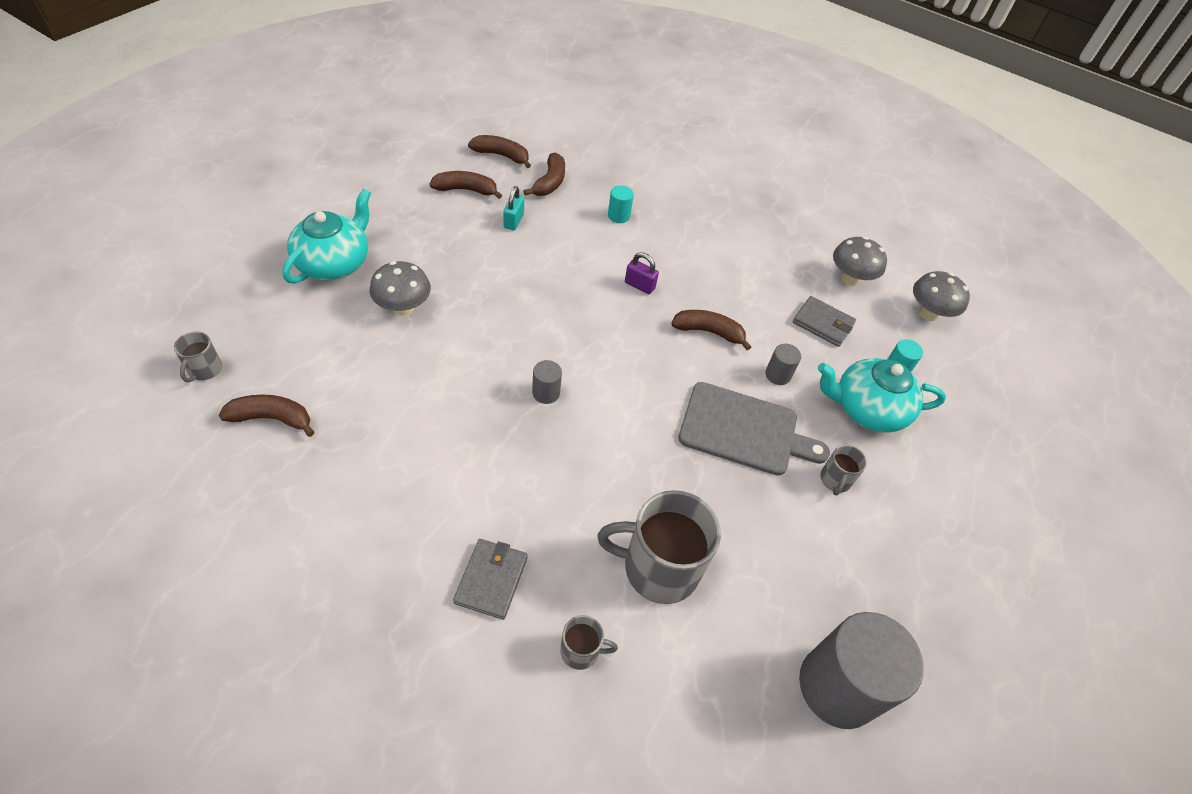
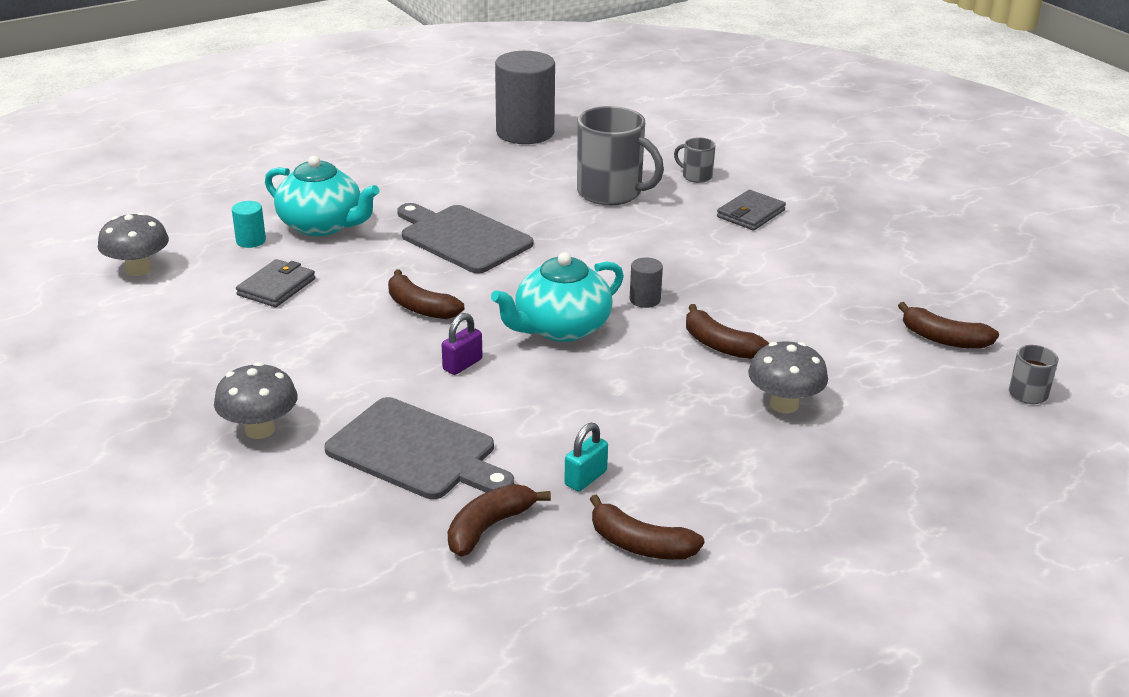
camera: 150 degrees left, 20 degrees down
turquoise teapot [282,188,371,284] -> turquoise teapot moved to [491,252,624,342]
brown banana [468,135,531,168] -> brown banana moved to [686,304,769,359]
turquoise cylinder [608,185,634,223] -> grey cutting board [324,397,514,499]
purple padlock [625,252,659,294] -> purple padlock turned 75 degrees clockwise [442,313,482,375]
grey cylinder [765,344,801,385] -> none
grey wallet [793,296,856,347] -> grey wallet turned 60 degrees clockwise [236,259,315,307]
grey mug [820,445,867,496] -> none
grey mushroom [833,237,887,286] -> grey mushroom moved to [214,362,298,439]

